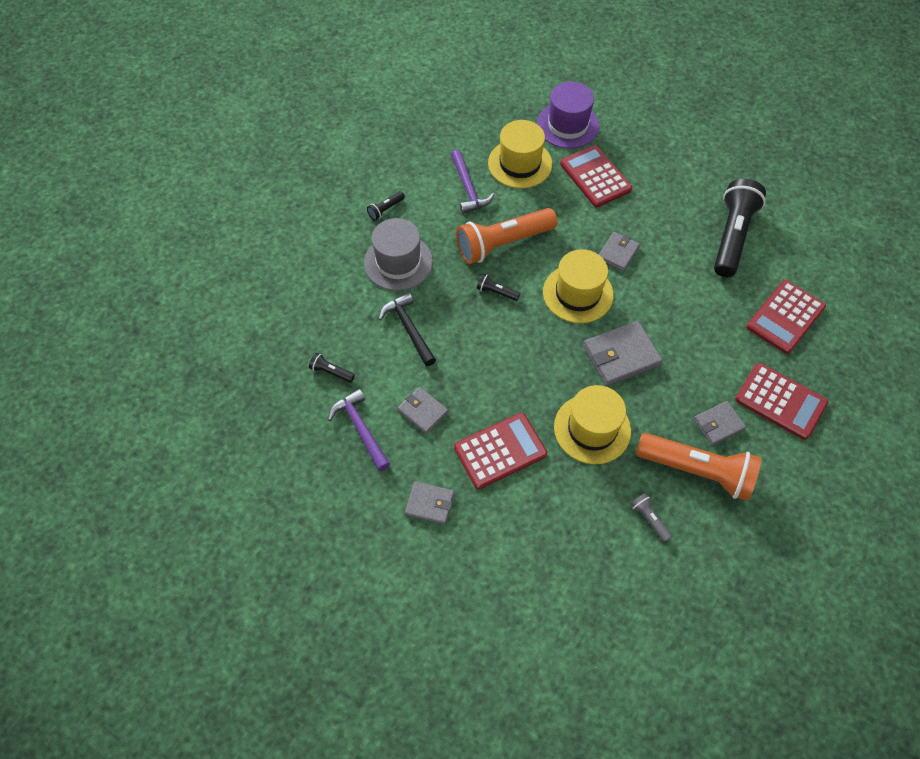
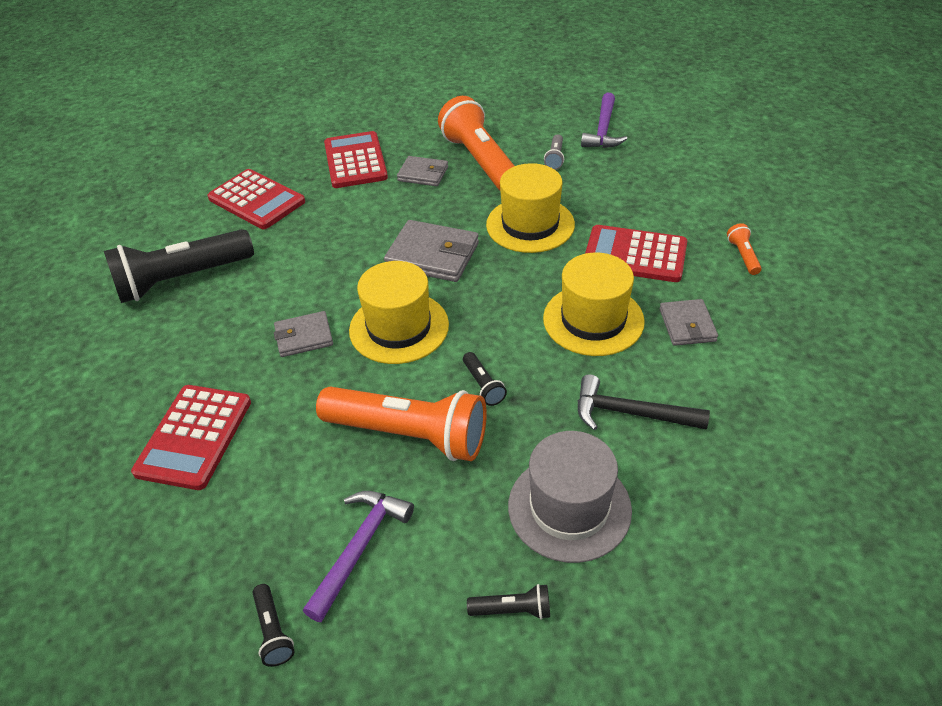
camera: 135 degrees left, 15 degrees down
black flashlight [309,353,355,382] -> black flashlight moved to [252,584,295,667]
purple hammer [328,389,390,471] -> purple hammer moved to [581,93,627,148]
black hammer [379,292,436,366] -> black hammer turned 90 degrees clockwise [578,374,710,430]
grey wallet [405,481,454,525] -> orange flashlight [727,223,762,275]
yellow hat [488,120,552,188] -> yellow hat moved to [543,253,645,356]
purple hat [537,82,599,149] -> none
red calculator [746,280,826,354] -> red calculator turned 45 degrees clockwise [208,169,305,229]

